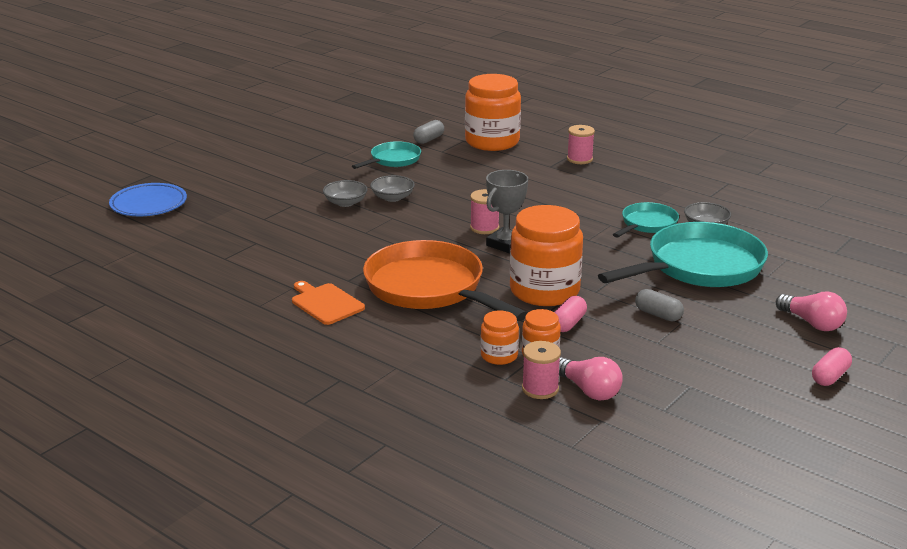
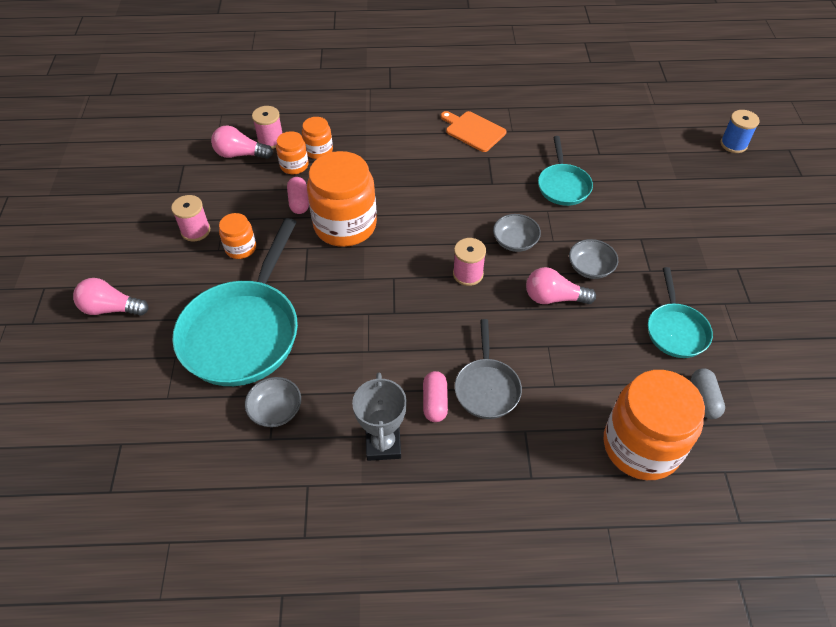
camera: 140 degrees right, 25 degrees up
blue plate [109,183,187,216] -> blue spool [721,110,760,153]
orange cutting board [292,281,365,325] -> orange cutting board turned 150 degrees counterclockwise [441,111,506,152]
grey bowl [323,180,368,207] -> grey bowl moved to [493,214,541,252]
orange pan [363,240,527,321] -> none
grey trophy [486,170,528,253] -> grey trophy moved to [352,372,407,461]
pink spool [567,125,595,164] -> pink spool moved to [171,195,210,242]
turquoise pan [613,202,679,238] -> turquoise pan moved to [538,136,593,206]
grey capsule [635,289,684,321] -> orange jar [219,213,256,259]
pink capsule [812,347,852,386] -> pink capsule moved to [423,371,448,422]
none -> grey pan [455,319,522,419]
none -> pink light bulb [526,267,596,304]

